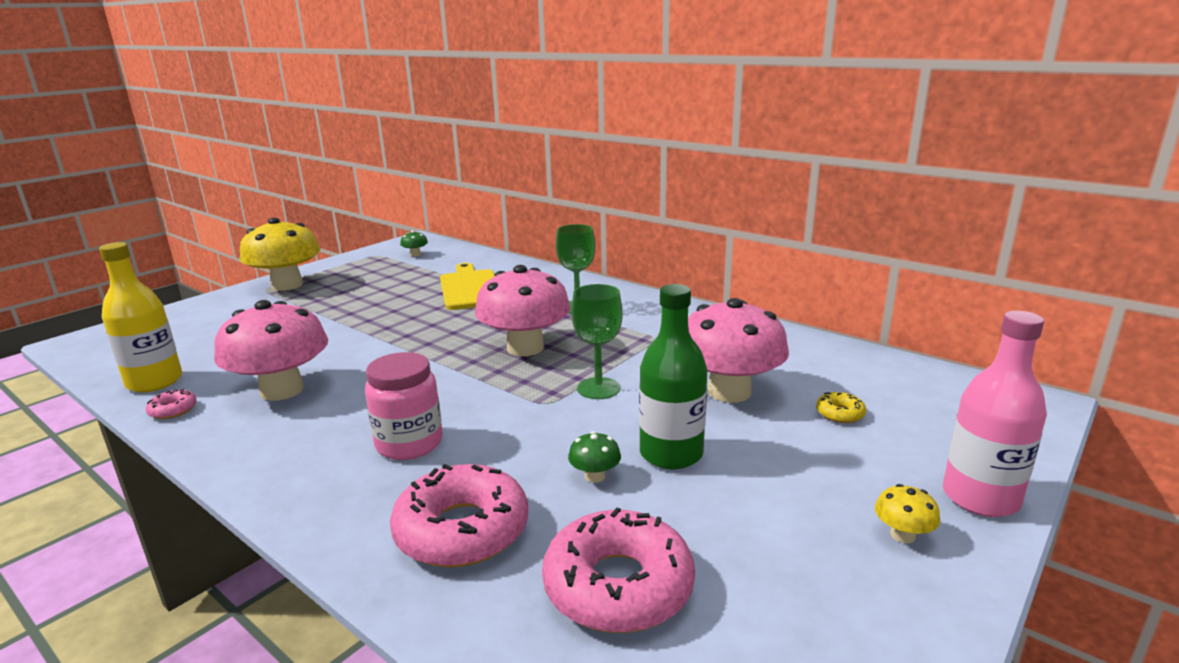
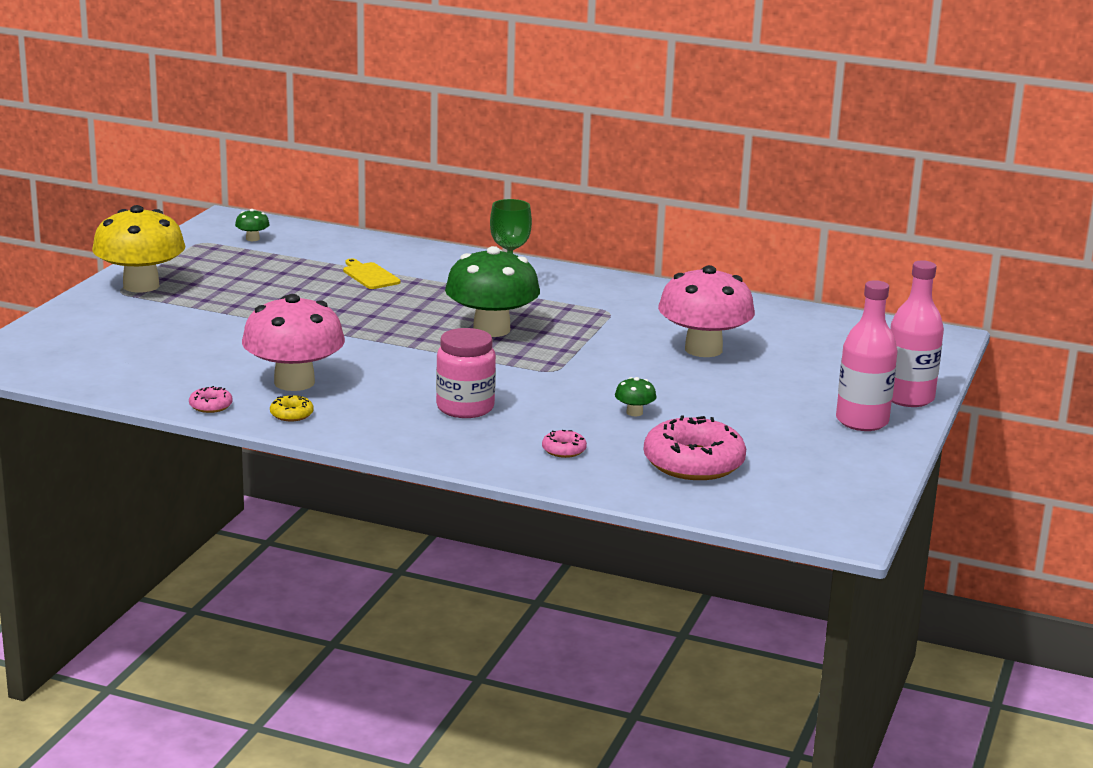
camera: 20 degrees left, 0 degrees up
yellow bottle [99,242,182,393] -> none
pink donut [390,464,528,567] -> pink donut [542,430,587,458], size x0.44
yellow cutting board [440,263,494,310] -> yellow cutting board [343,259,401,289], size x0.57
pink mushroom [475,265,571,356] -> green mushroom [445,246,540,337]
green goblet [572,284,623,399] -> none
green bottle [639,284,707,469] -> none
yellow donut [816,392,866,423] -> yellow donut moved to [270,395,314,422]
yellow mushroom [875,484,940,543] -> pink bottle [836,280,898,431]

